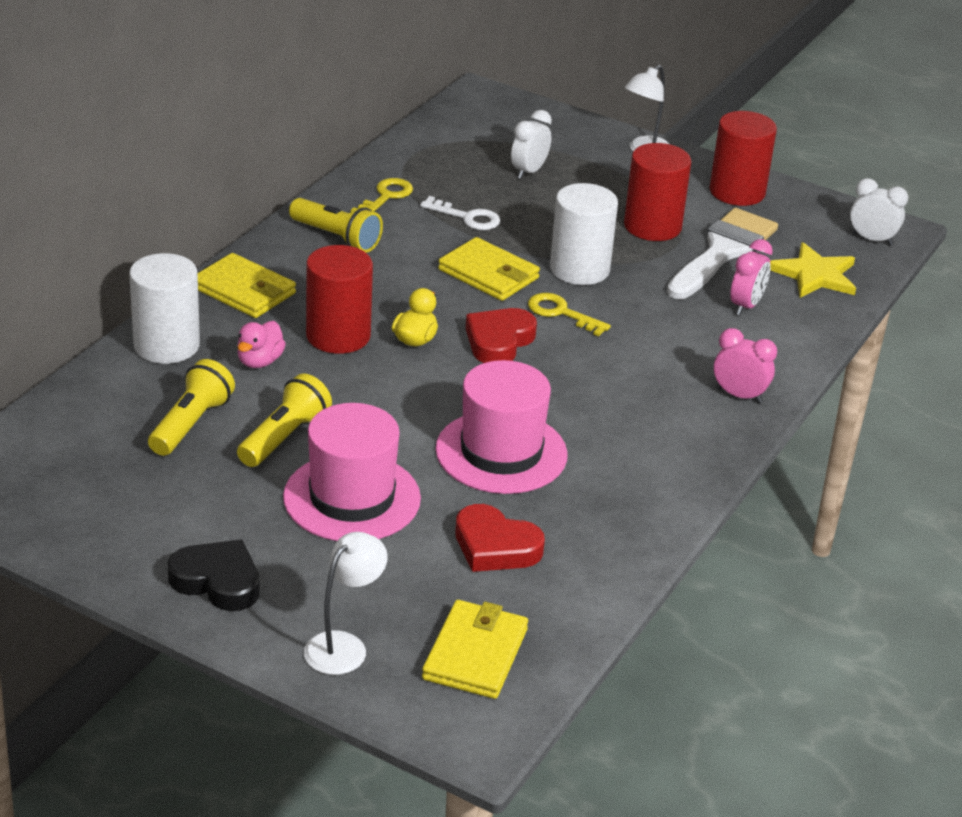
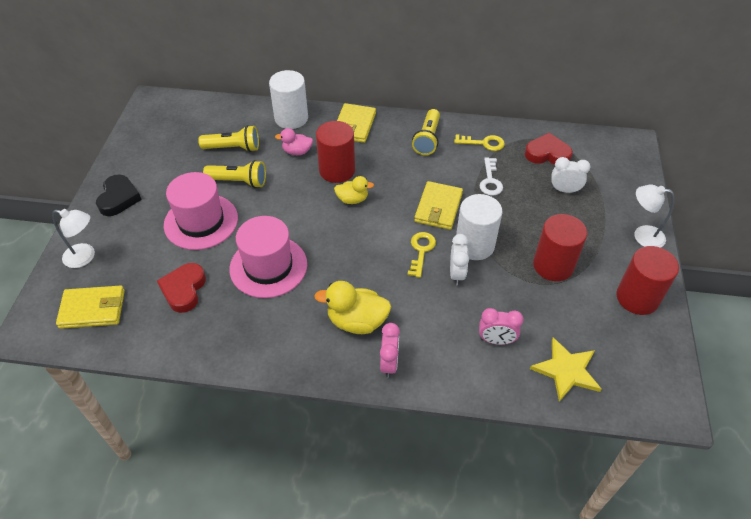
camera: 70 degrees right, 15 degrees up
red heart [466,308,537,363] -> red heart moved to [525,133,573,165]
white brush [667,208,778,299] -> none
white clock [850,178,908,246] -> white clock moved to [450,234,469,285]
none -> yellow duck [314,281,391,334]

